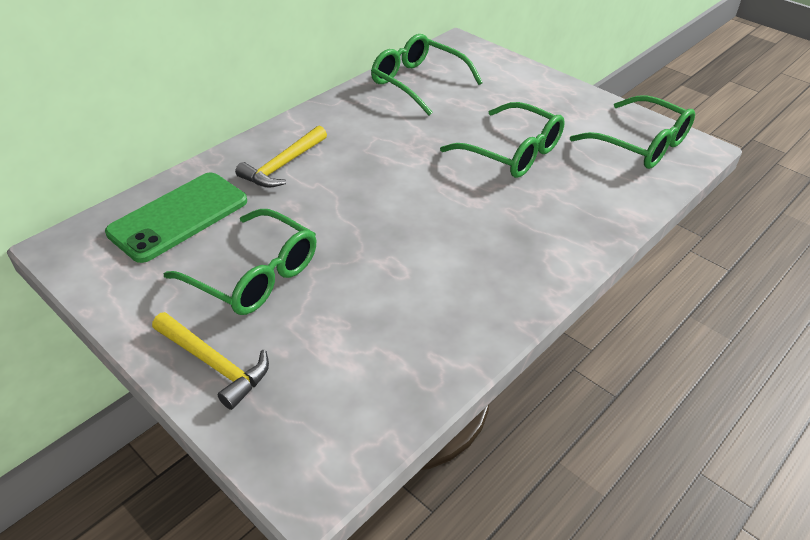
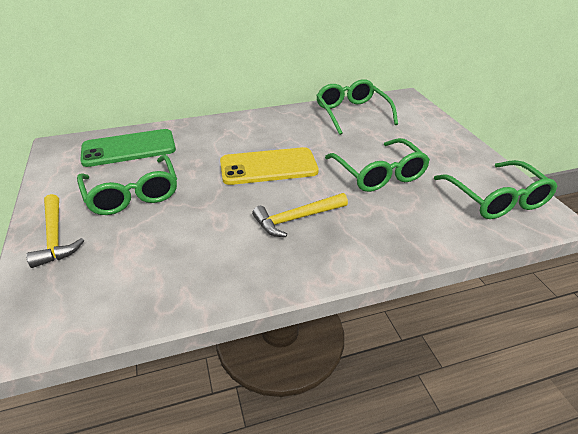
camera: 30 degrees right, 5 degrees down
yellow hammer [235,126,327,188] -> yellow hammer moved to [252,193,348,237]
none -> yellow phone [220,147,319,185]

